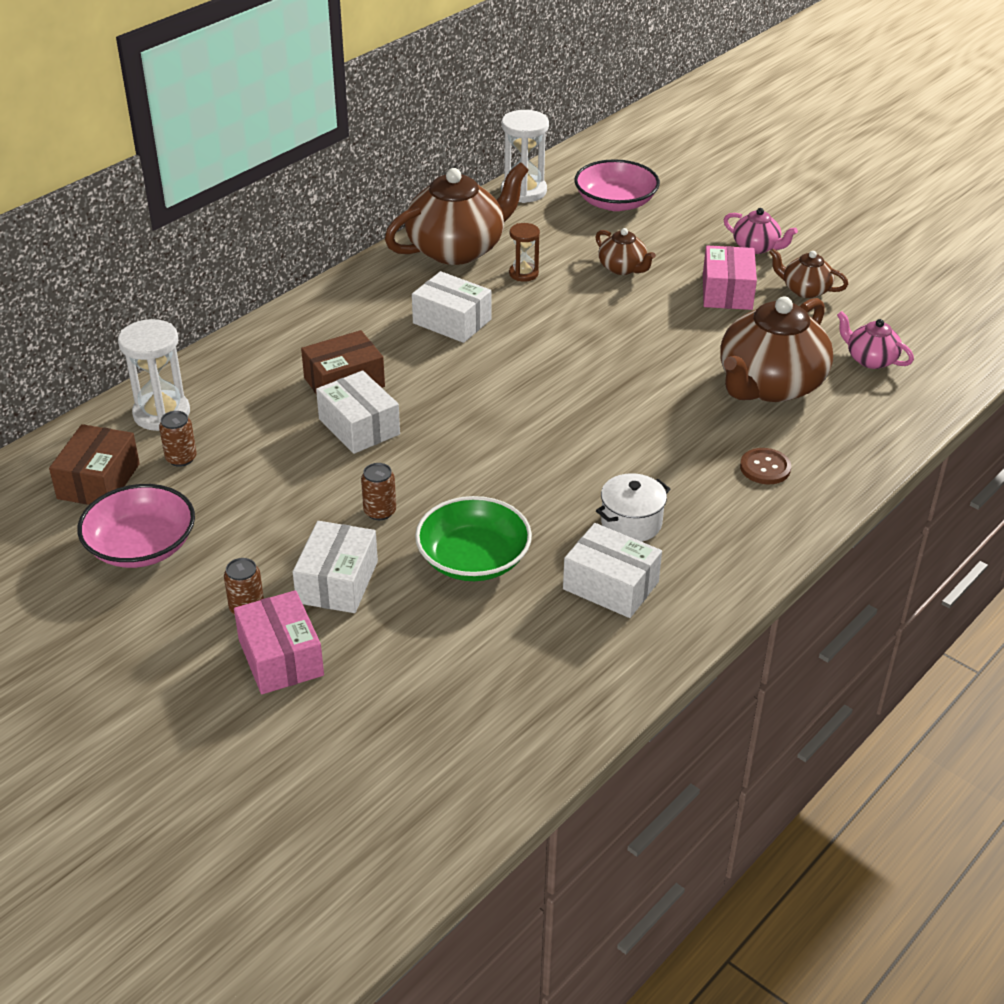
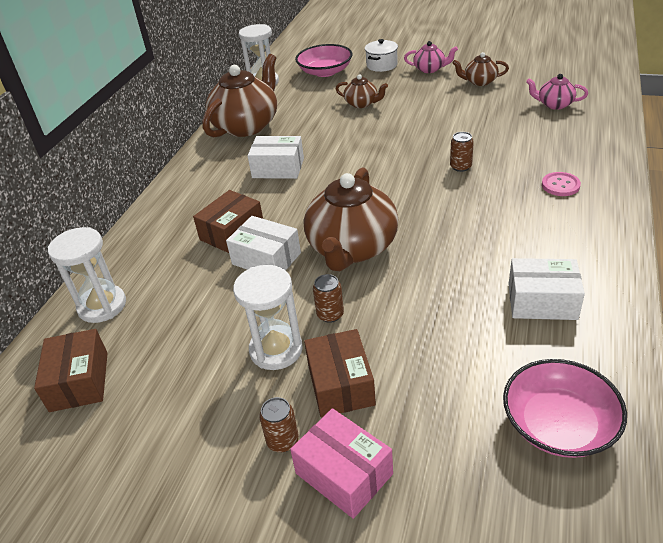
camera: 20 degrees left, 0 degrees up
pink bowl [77,484,195,568] -> pink bowl moved to [503,359,627,458]
brown can [159,411,197,467] -> brown can moved to [450,132,474,172]
white box [293,521,378,613] -> brown box [304,329,376,417]
green bowl [415,496,532,581] -> none
brown hourglass [509,223,540,282] -> none
white pot [596,473,670,542] -> white pot moved to [365,39,398,72]
pink box [703,245,757,310] -> none
brown teapot [720,296,833,402] -> brown teapot moved to [304,167,398,271]
brown button [740,448,791,484] -> pink button [542,172,581,196]
none -> white hourglass [233,265,303,370]

